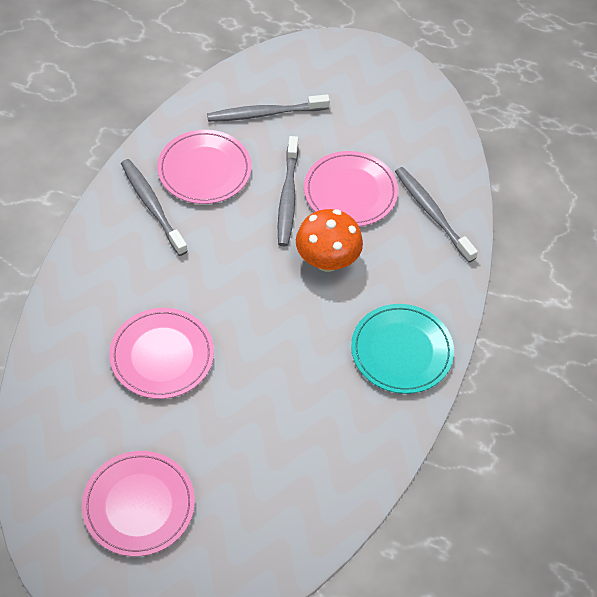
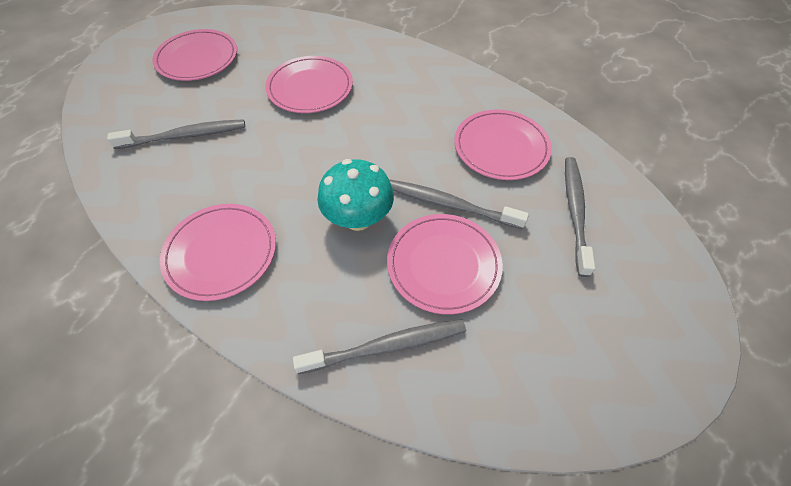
camera: 110 degrees right, 0 degrees up
grey toothbrush [121,159,188,256] -> grey toothbrush moved to [107,119,245,149]
orange mushroom [296,209,363,272] -> turquoise mushroom [317,159,394,231]
turquoise plate [351,304,454,394] -> pink plate [160,204,276,301]

